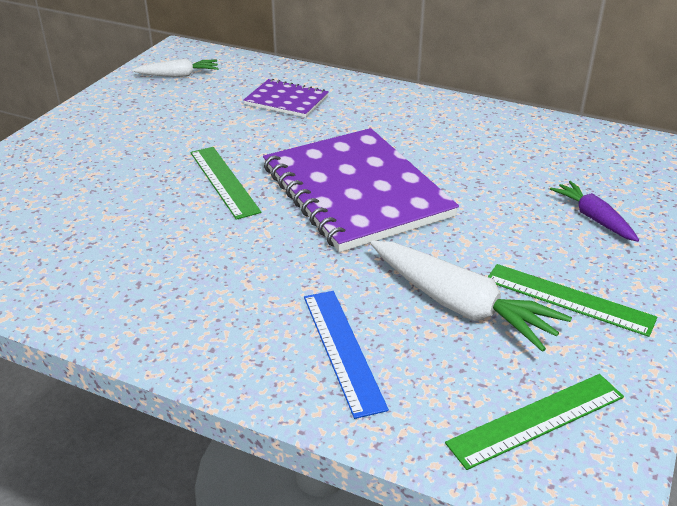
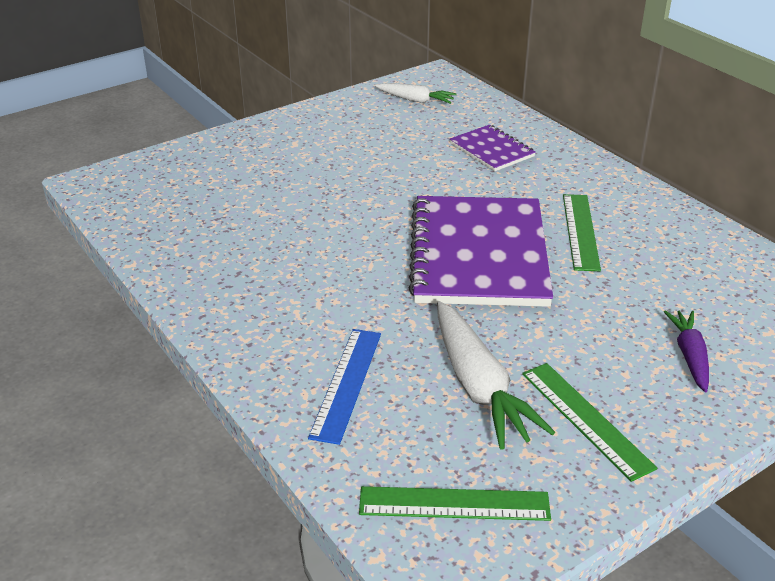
camera: 30 degrees right, 0 degrees up
green ruler [190,147,261,220] -> green ruler moved to [563,194,601,271]

